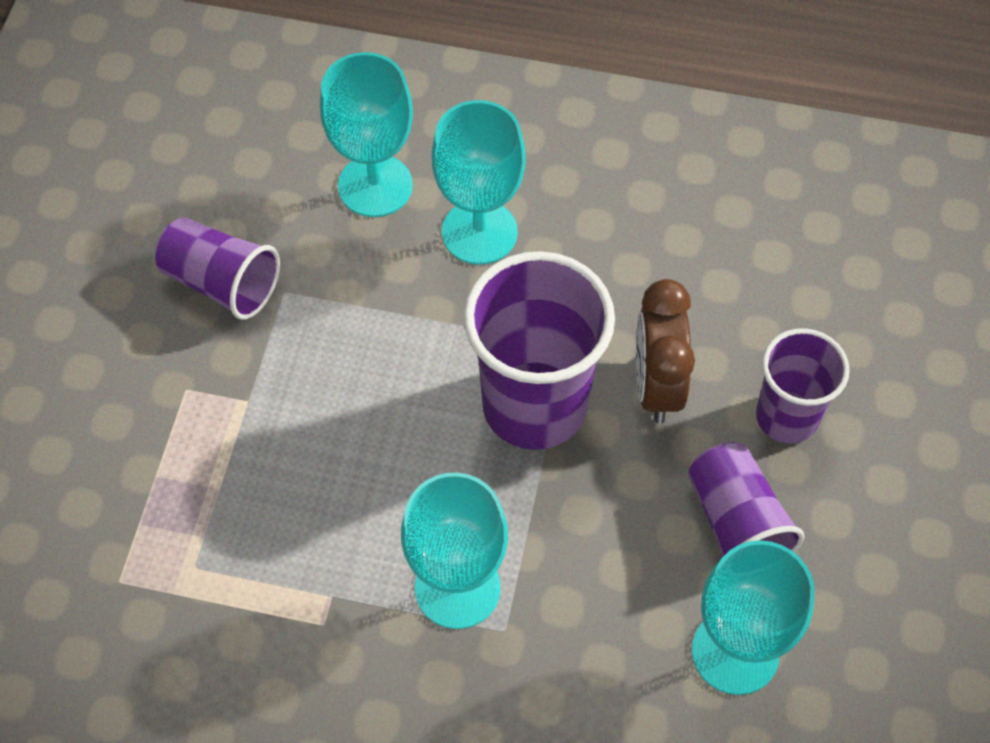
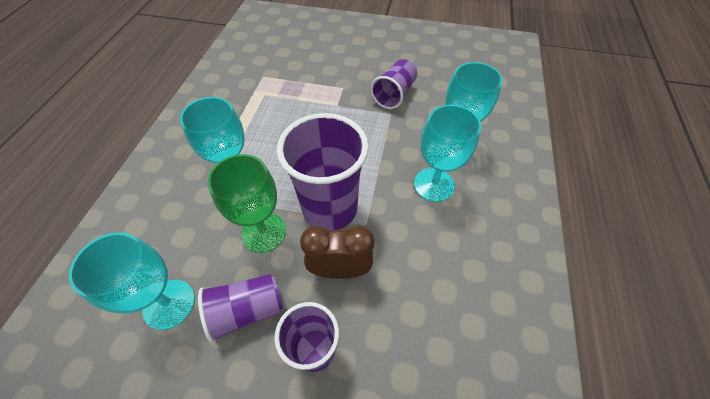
camera: 90 degrees right, 5 degrees down
none -> green goblet [208,154,286,253]

